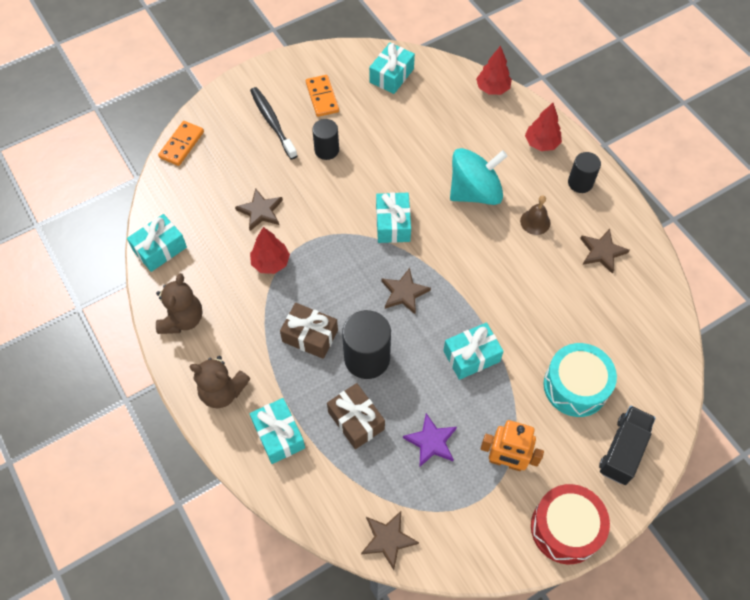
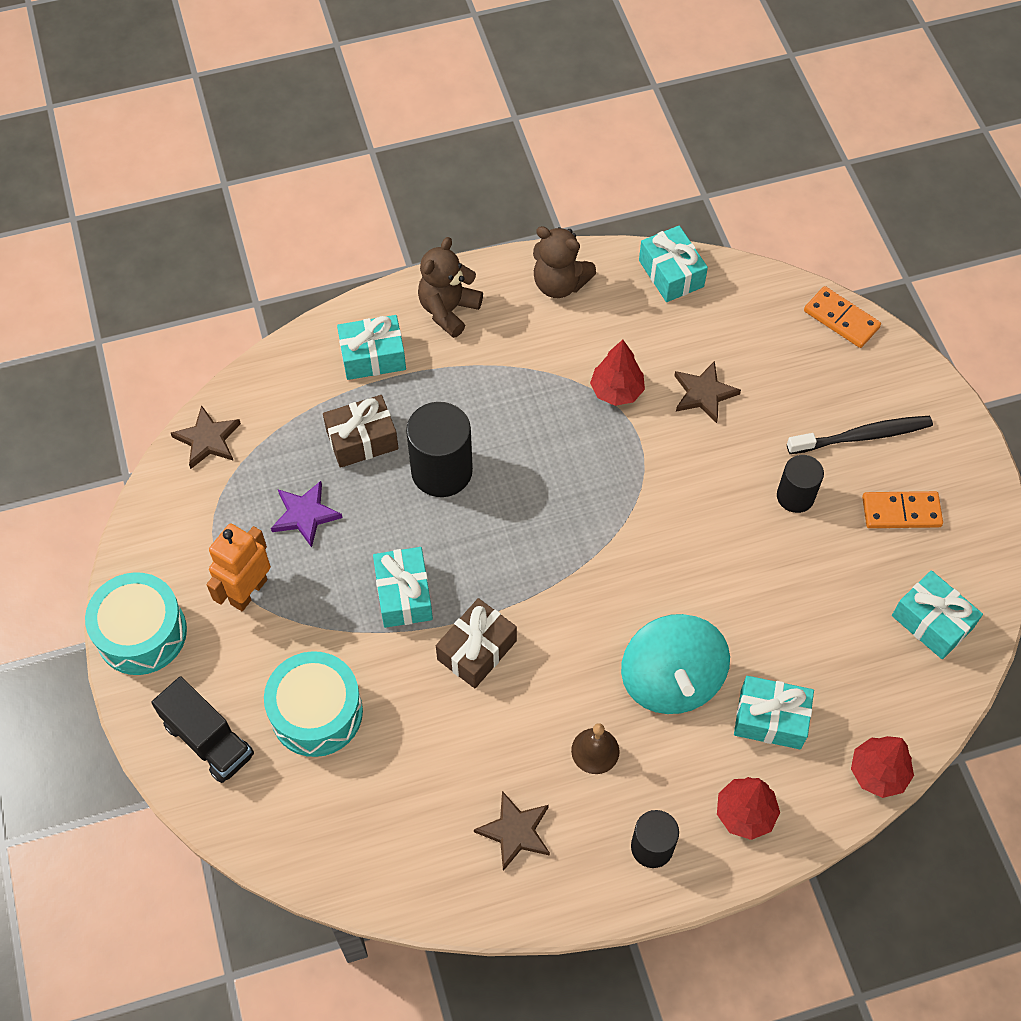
camera: 105 degrees right, 0 degrees up
brown gift [280,303,338,359] -> brown gift moved to [436,598,517,688]
turquoise gift [376,192,411,243] -> turquoise gift moved to [734,676,814,749]
brown star [381,268,431,315] -> none
red drum [531,484,610,564] -> turquoise drum [85,572,187,675]

